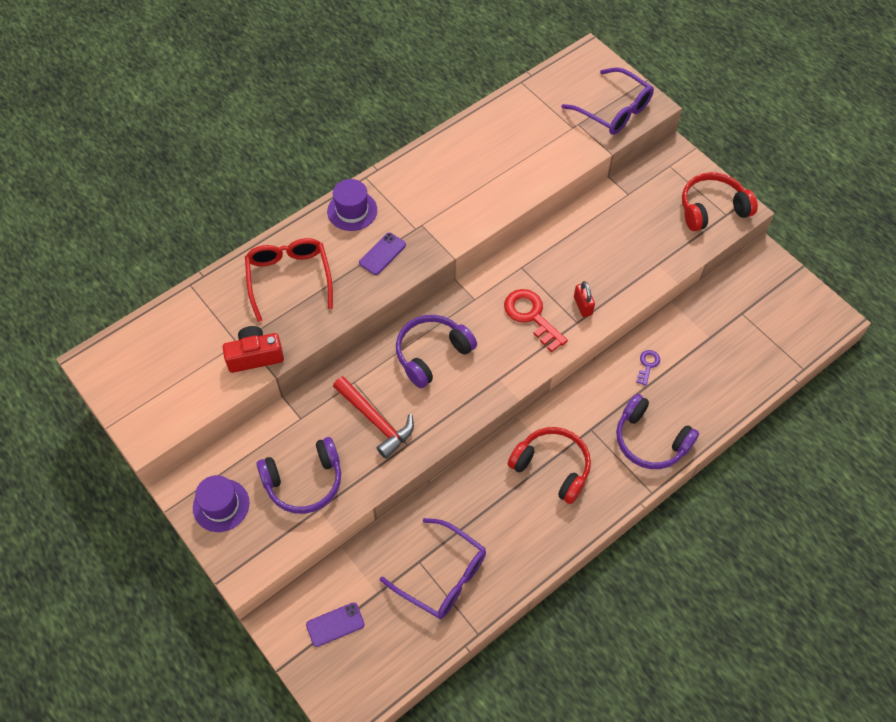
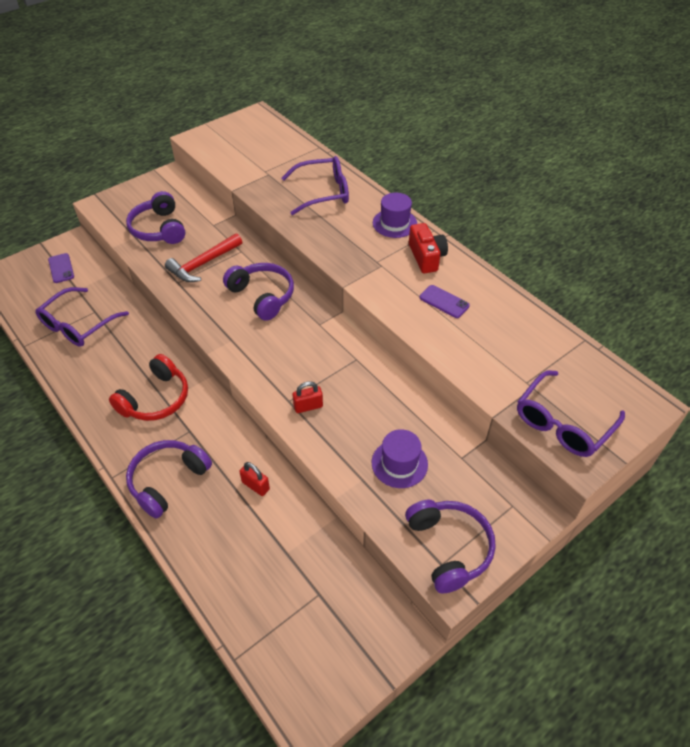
camera: 90 degrees right, 10 degrees down
purple hat [193,475,249,532] -> purple hat moved to [372,429,428,488]
red camera [223,326,284,373] -> red camera moved to [409,223,448,273]
red glasses [245,238,333,322] -> purple glasses [282,156,349,215]
purple phone [359,233,406,275] -> purple phone moved to [419,285,470,318]
red key [504,289,568,352] -> none
purple key [636,350,660,386] -> red padlock [239,462,270,496]
red headphones [682,172,758,231] -> purple headphones [405,500,496,593]

